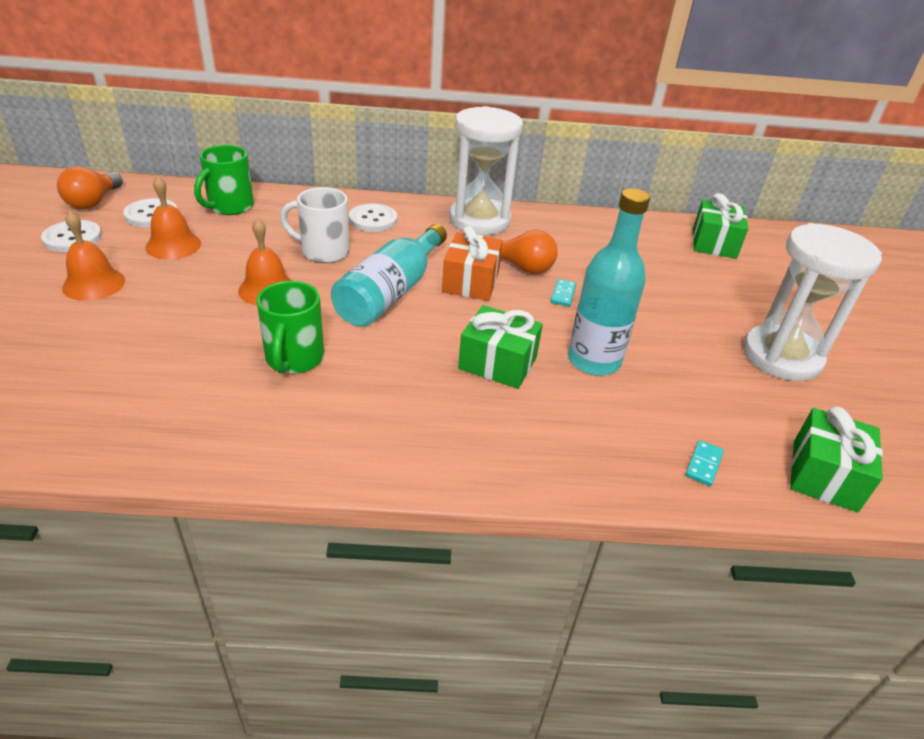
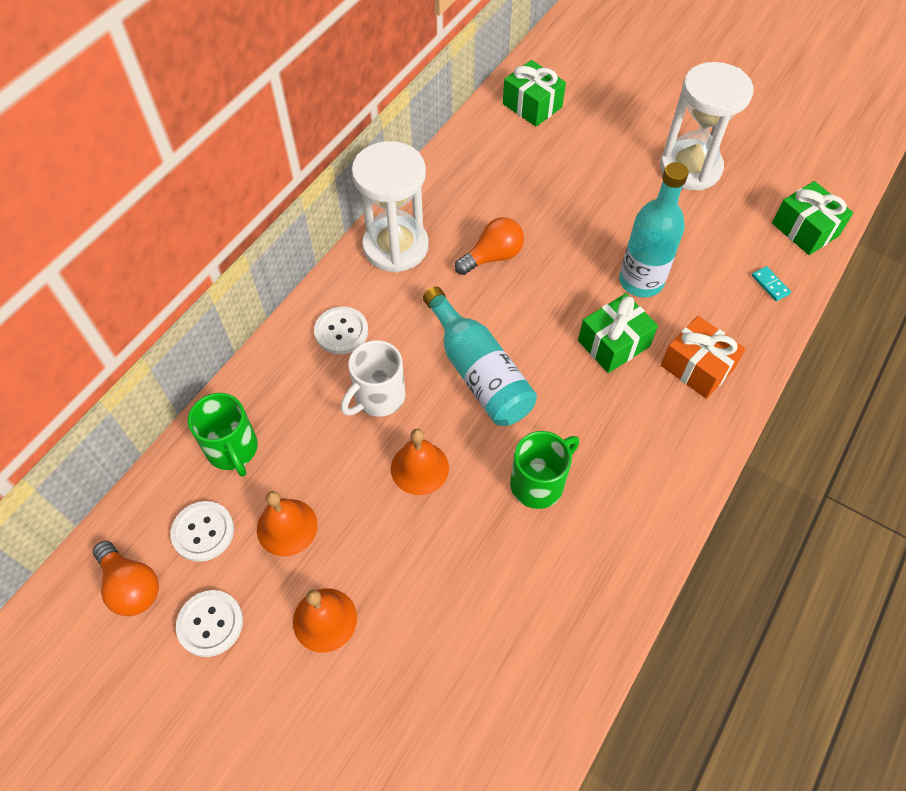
camera: 55 degrees left, 20 degrees up
green mug [257,281,324,374] -> green mug turned 75 degrees counterclockwise [510,431,579,509]
orange gift [442,226,503,301] -> orange gift moved to [661,316,746,399]
turquoise domino [550,279,576,307] -> none

